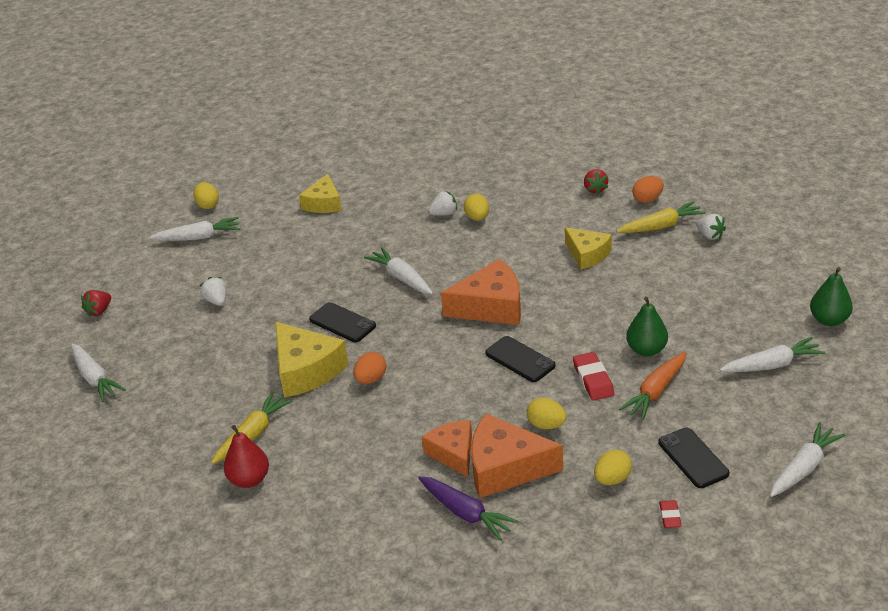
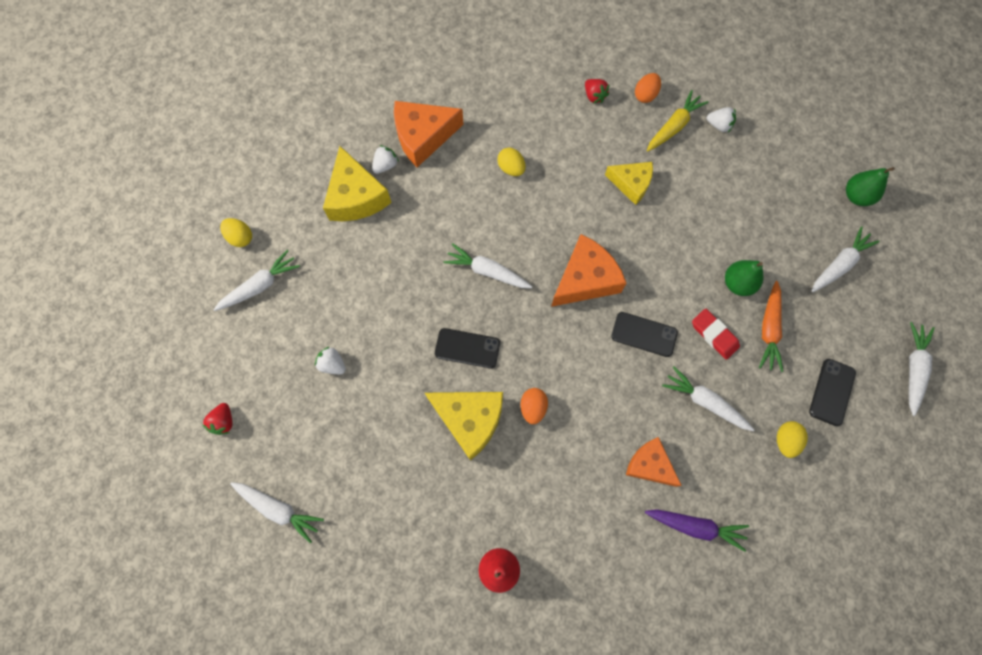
camera: 30 degrees left, 35 degrees up
yellow carrot [211,391,293,464] -> none
yellow cheese [299,174,342,213] -> yellow cheese [323,146,392,221], size x1.54
white strawberry [428,191,457,216] -> white strawberry moved to [372,145,399,174]
orange cheese [471,413,563,498] -> orange cheese moved to [394,101,464,167]
yellow egg [527,398,567,429] -> white carrot [662,366,754,431]
black phone [658,428,729,488] -> black phone turned 75 degrees clockwise [809,359,856,426]
red eraser [659,500,682,528] -> none

